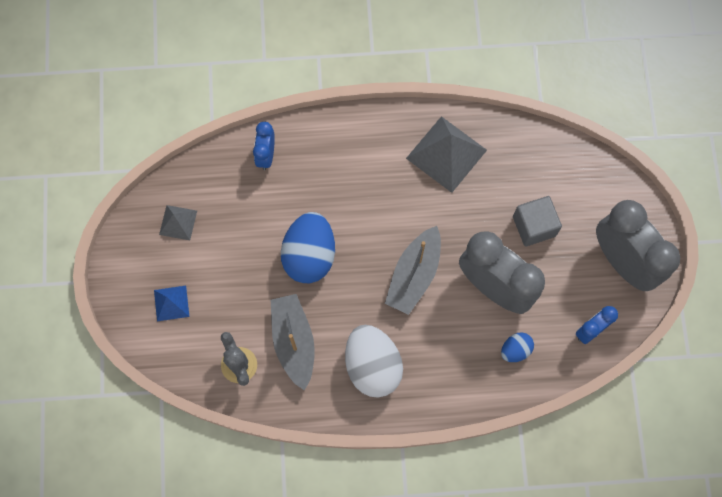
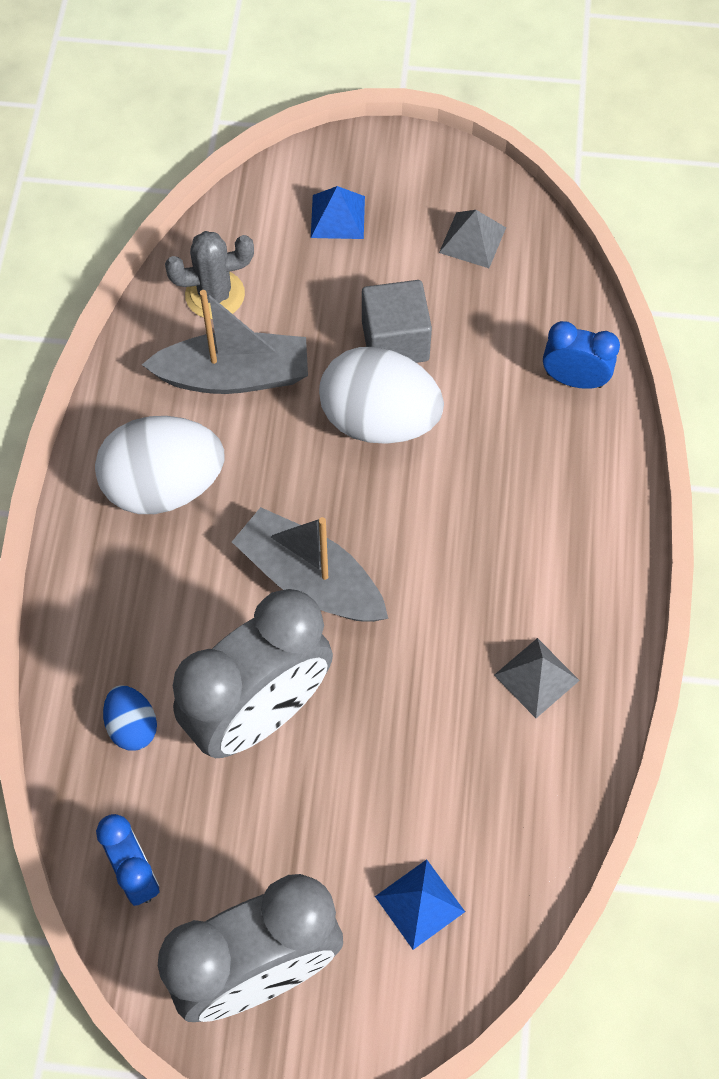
camera: 100 degrees right, 10 degrees down
blue egg [281,212,335,283] -> white egg [319,347,444,444]
grey pyramid [406,116,487,193] -> grey pyramid [494,638,580,718], size x0.54
grey cube [513,196,562,246] -> grey cube moved to [362,280,432,363]
none -> blue pyramid [375,859,465,950]

